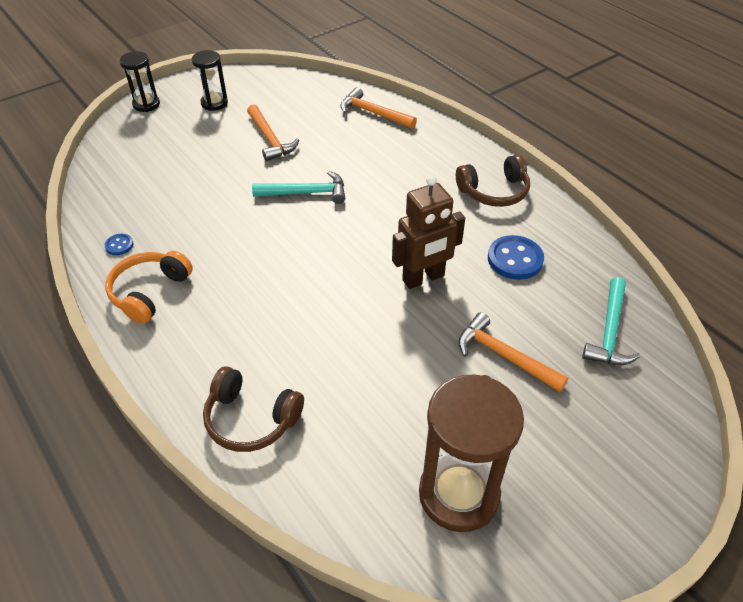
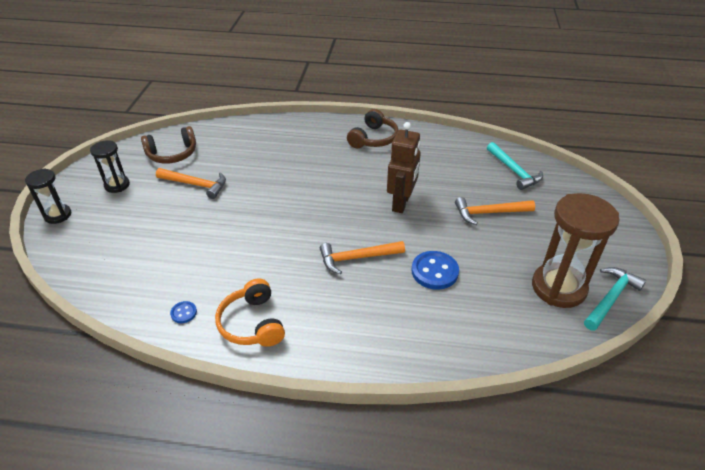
camera: 45 degrees left, 5 degrees down
brown headphones [203,366,304,452] -> brown headphones moved to [141,126,196,164]
turquoise hammer [252,171,345,204] -> turquoise hammer moved to [584,267,646,331]
orange hammer [340,87,417,129] -> orange hammer moved to [320,241,405,274]
blue button [488,235,544,280] -> blue button moved to [412,251,459,290]

